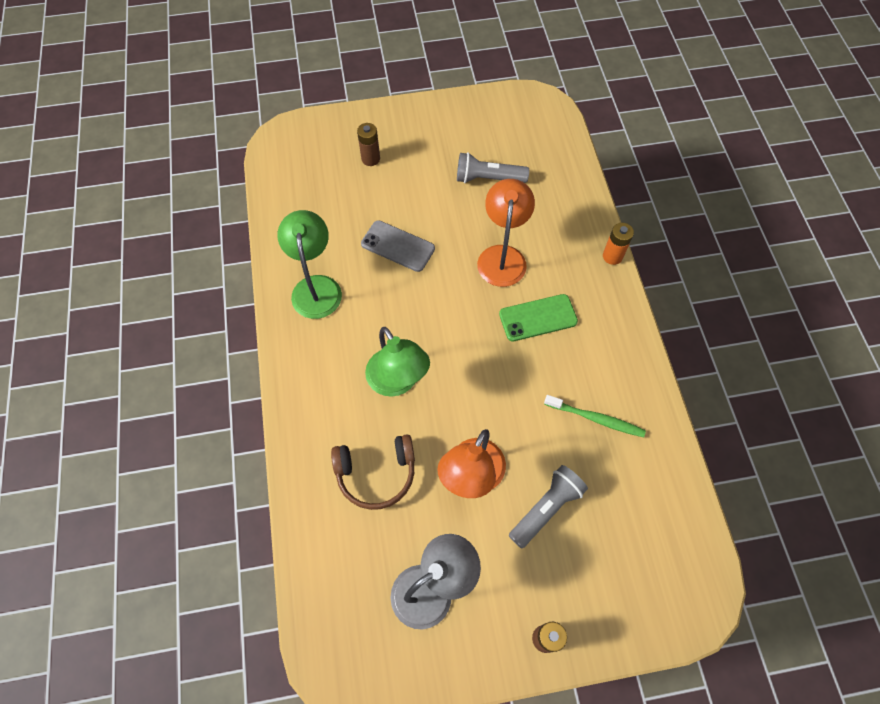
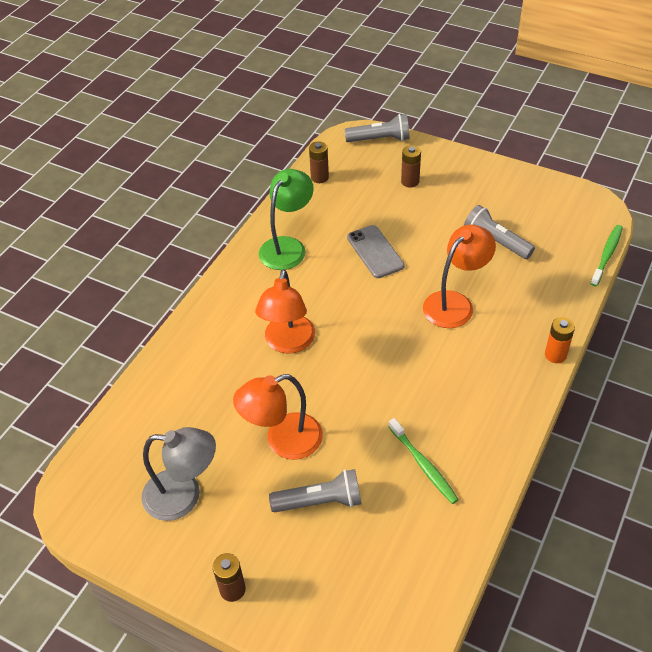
camera: 40 degrees right, 15 degrees down
brown headphones [331,435,415,510] -> none
green lamp [365,327,430,397] -> orange lamp [255,269,315,353]
green phone [499,294,578,341] -> none
none -> brown battery [309,141,329,183]
none -> grey flashlight [345,114,410,142]
none -> green toothbrush [590,225,623,286]

